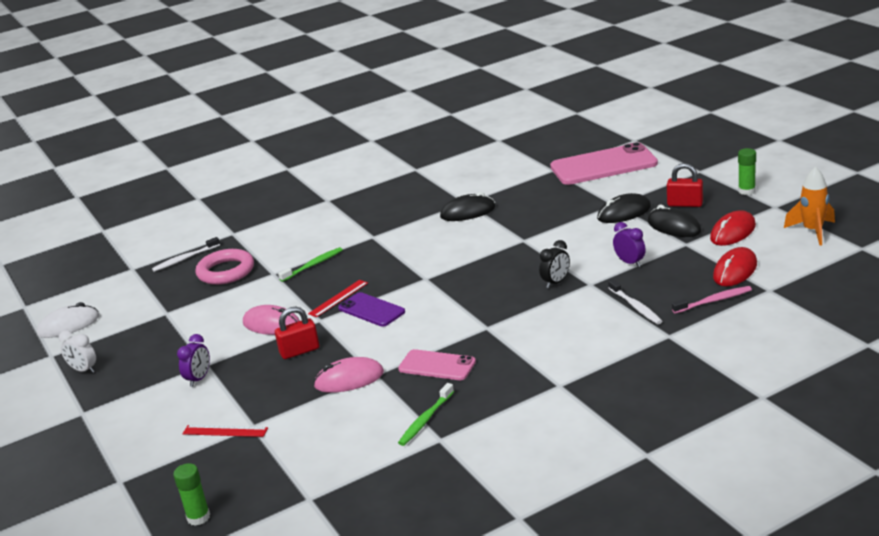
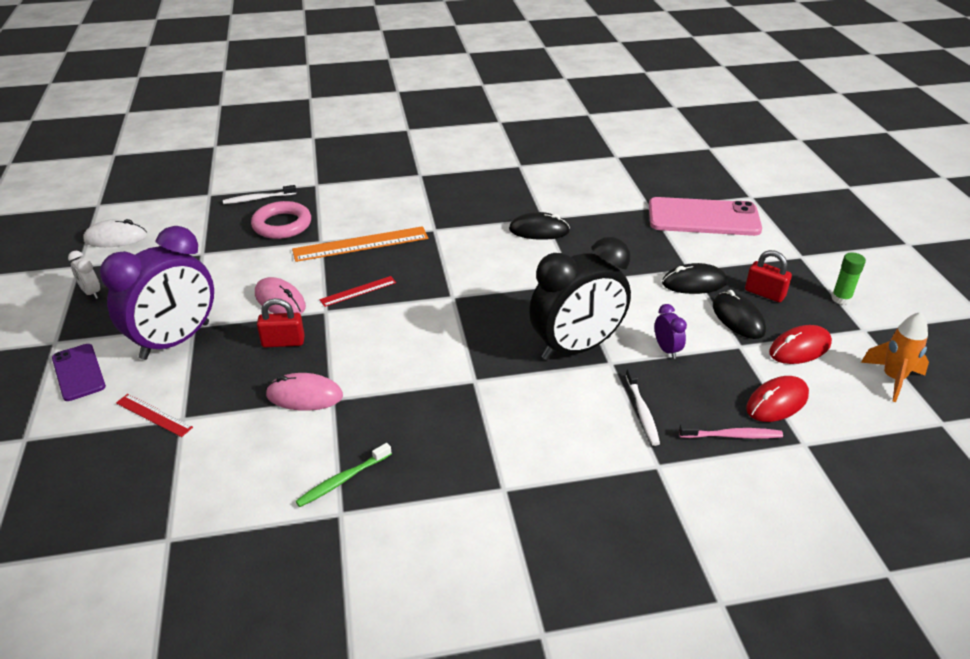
camera: 15 degrees right, 10 degrees up
green glue stick [173,463,210,526] -> none
purple clock [177,334,210,387] -> purple clock [100,226,214,360], size x2.50
green toothbrush [278,247,343,282] -> orange ruler [292,226,428,262]
purple phone [338,292,405,327] -> purple phone moved to [52,344,106,401]
pink phone [398,349,476,380] -> none
black clock [539,240,570,288] -> black clock [529,237,631,360], size x2.50

